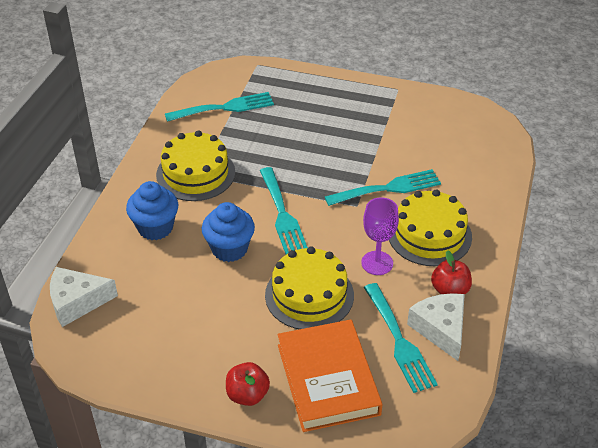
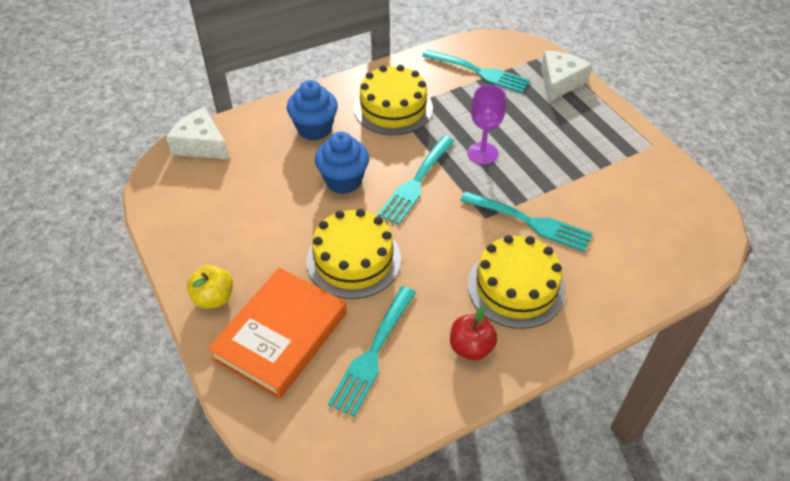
camera: 45 degrees right, 5 degrees up
red apple [226,362,270,406] -> yellow apple [187,265,233,309]
purple goblet [361,197,399,275] -> purple goblet moved to [467,85,506,165]
white cheese [407,293,465,361] -> white cheese moved to [541,51,592,103]

